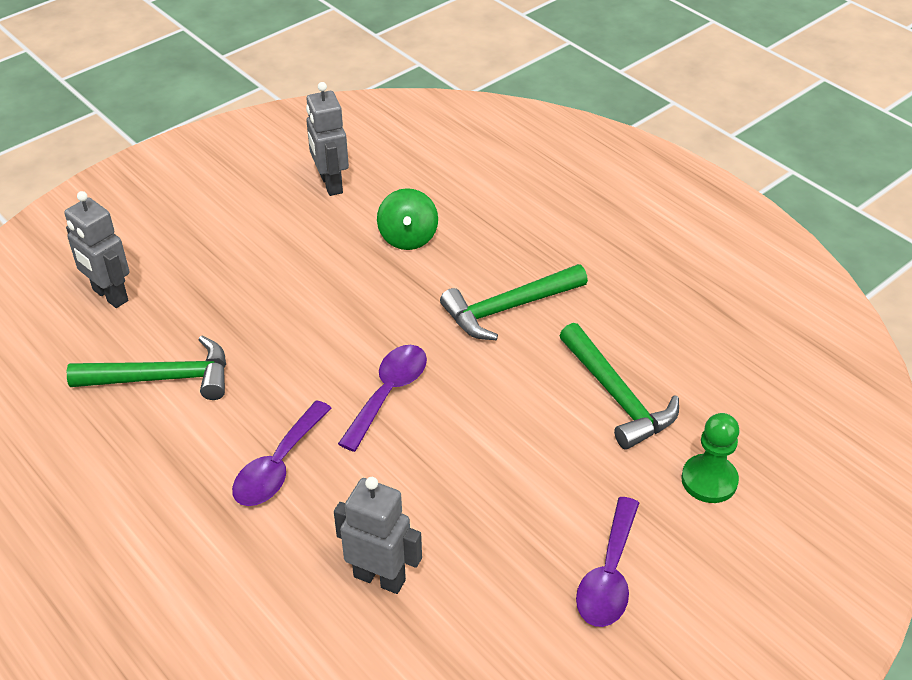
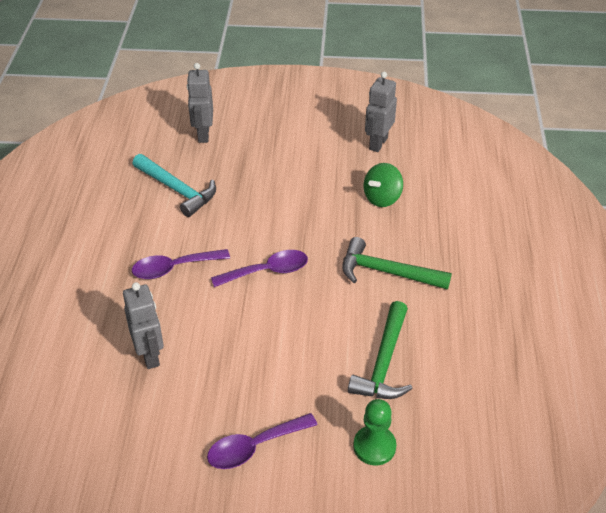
camera: 45 degrees right, 0 degrees up
green hammer [67,336,226,400] -> turquoise hammer [133,154,216,217]

